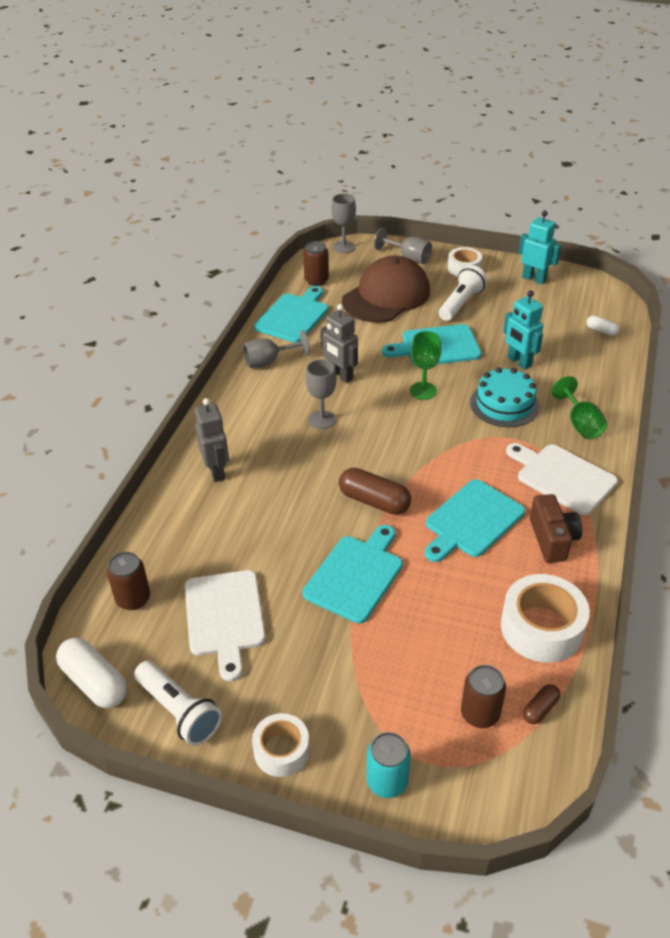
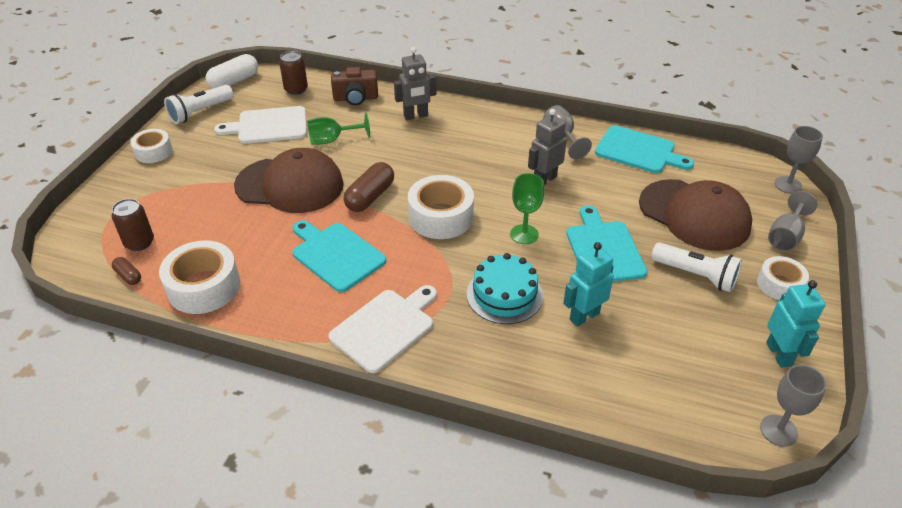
camera: 90 degrees right, 0 degrees up
brown can [303,241,329,286] -> none
turquoise cutting board [303,525,403,623] -> brown cap [234,148,344,213]
grey goblet [306,359,336,430] -> grey goblet moved to [760,365,826,447]
turquoise can [367,732,411,798] -> none
turquoise robot [519,210,561,284] -> turquoise robot turned 45 degrees counterclockwise [766,280,825,368]
brown camera [530,494,582,563] -> brown camera moved to [331,67,378,105]
green goblet [552,376,607,439] -> green goblet moved to [307,113,370,145]
white capsule [587,316,619,336] -> none
none -> white tape [408,175,474,239]

